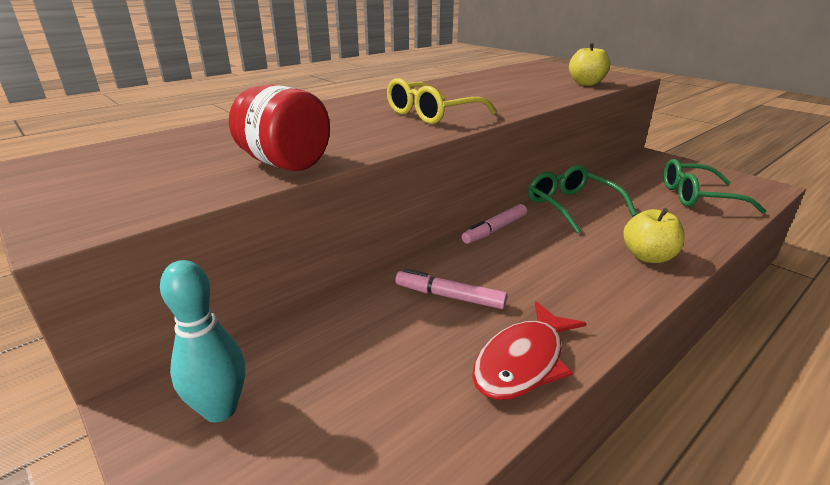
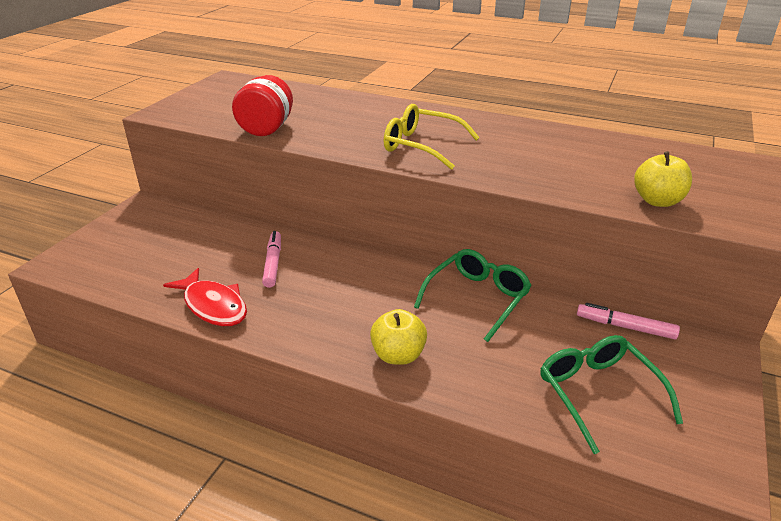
camera: 65 degrees right, 5 degrees up
turquoise bowling pin [160,260,245,422] -> none
pink marker [462,204,527,244] -> pink marker moved to [577,303,680,339]
red fish [472,301,587,400] -> red fish turned 150 degrees counterclockwise [163,268,247,326]

